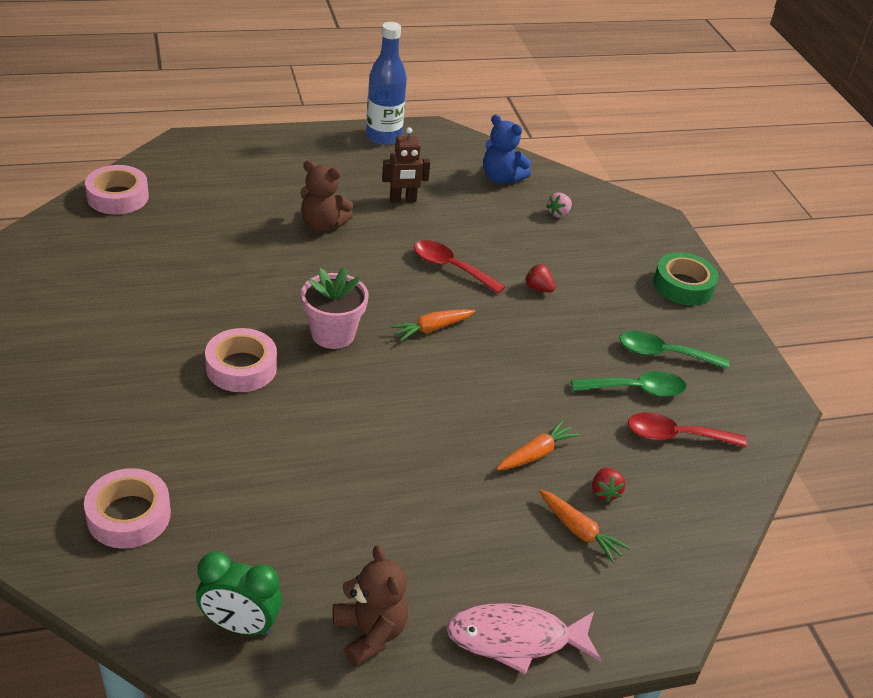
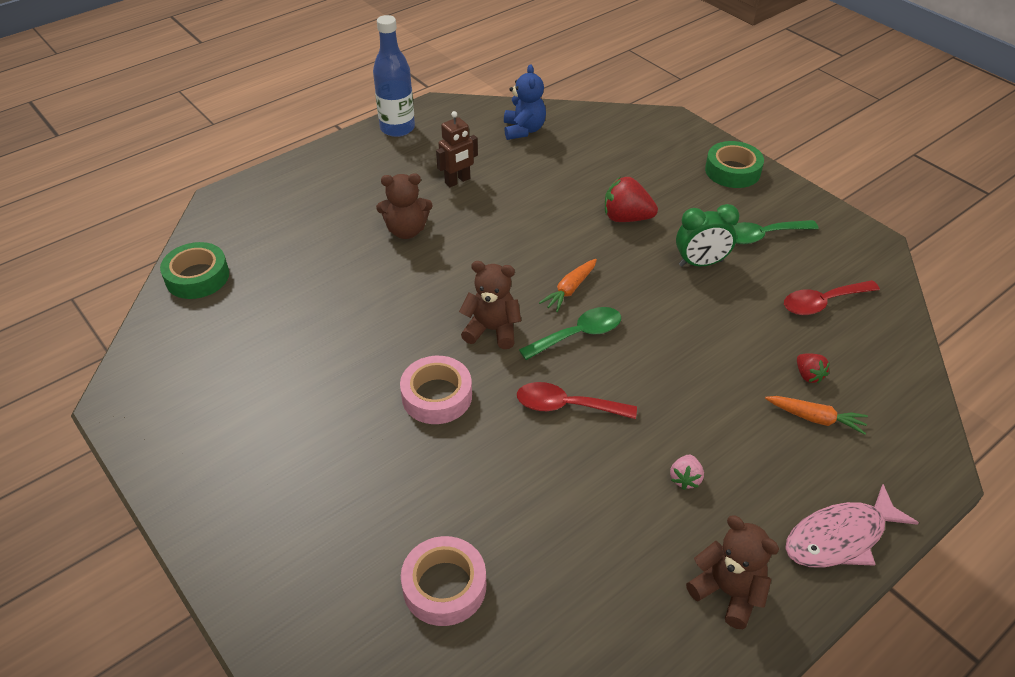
camera: 20 degrees left, 5 degrees up
pink tape [85,165,149,215] -> green tape [160,242,229,299]
green clock [196,551,282,636] -> green clock moved to [676,204,739,267]
pink flower pot [301,267,368,349] -> brown teddy bear [459,261,521,349]
red spoon [414,240,505,294] -> red spoon moved to [517,382,637,419]
blue teddy bear [483,115,531,184] -> blue teddy bear turned 105 degrees counterclockwise [504,64,546,140]
orange carrot [497,420,580,470] -> none
red strawberry [525,264,555,293] -> red strawberry [605,177,658,222], size x1.81
pink strawberry [546,193,572,217] -> pink strawberry moved to [670,455,704,490]
green spoon [571,371,686,397] -> green spoon moved to [519,307,621,360]

